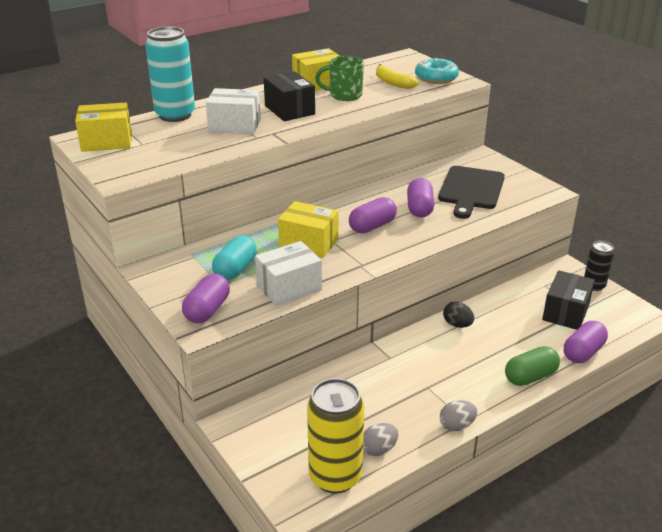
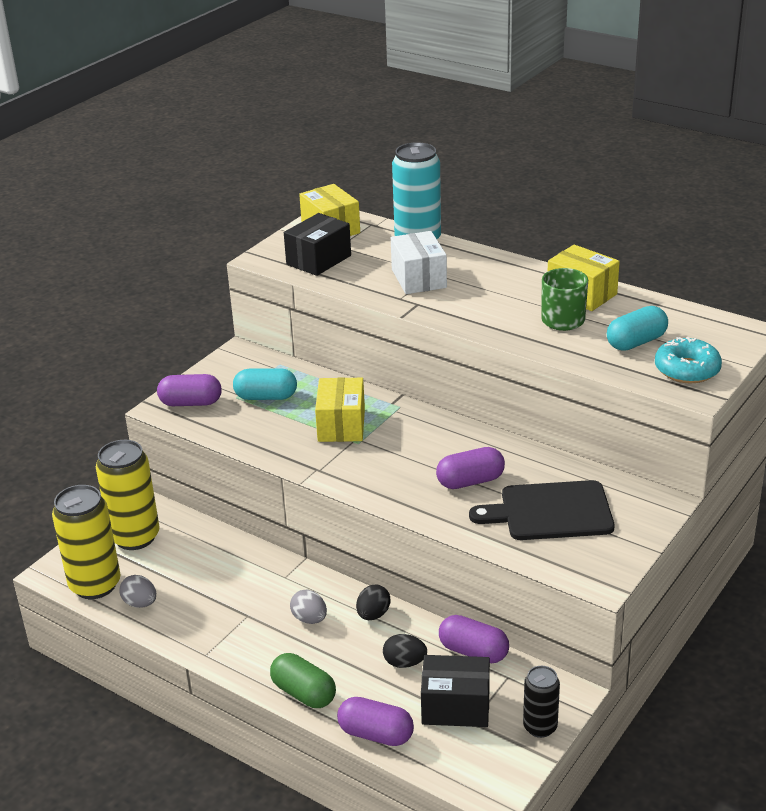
camera: 70 degrees right, 0 degrees up
white box [255,241,322,306] -> none
black box [264,71,315,121] -> black box moved to [284,213,351,276]
purple capsule [349,197,397,233] -> purple capsule moved to [439,615,509,663]
yellow banana [376,64,419,89] -> turquoise capsule [607,306,668,351]
grey egg [440,400,477,431] -> grey egg moved to [290,589,327,624]
none -> yellow can [96,440,160,550]
none -> black egg [383,634,427,668]

